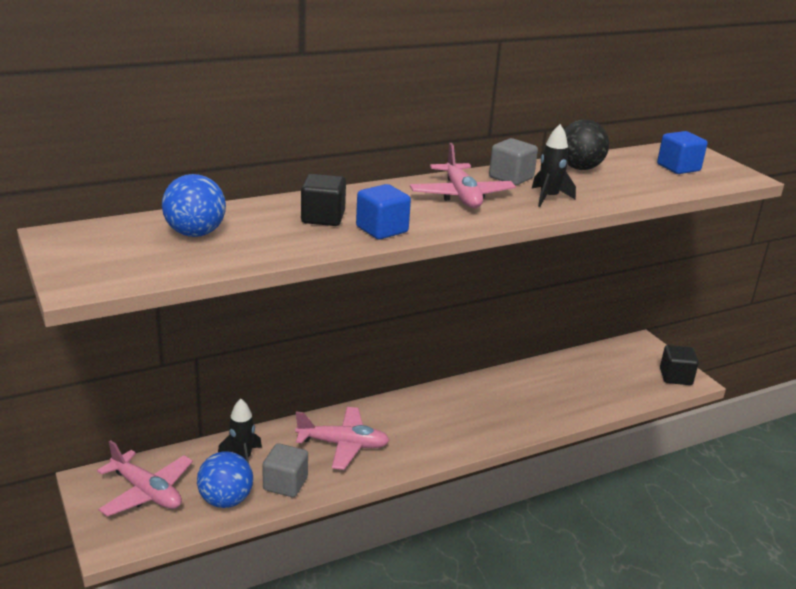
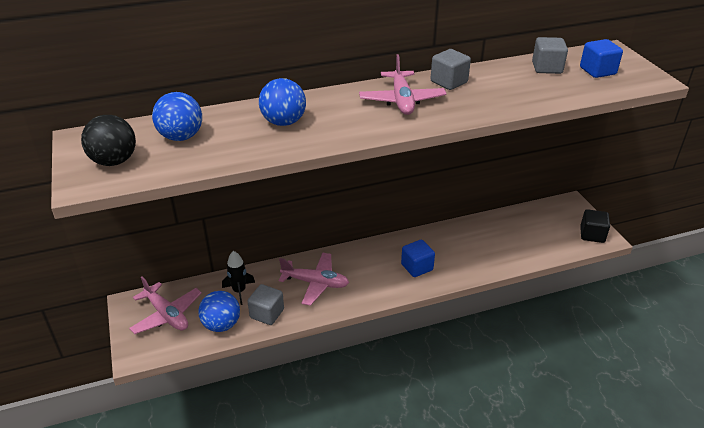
camera: 10 degrees right, 10 degrees up
black cube [301,174,346,226] -> blue ball [259,78,306,126]
blue cube [356,184,411,239] -> blue cube moved to [401,240,435,277]
black rocket [532,124,576,207] -> none
black ball [564,120,609,170] -> black ball moved to [81,115,136,166]
none -> grey cube [532,37,568,74]

